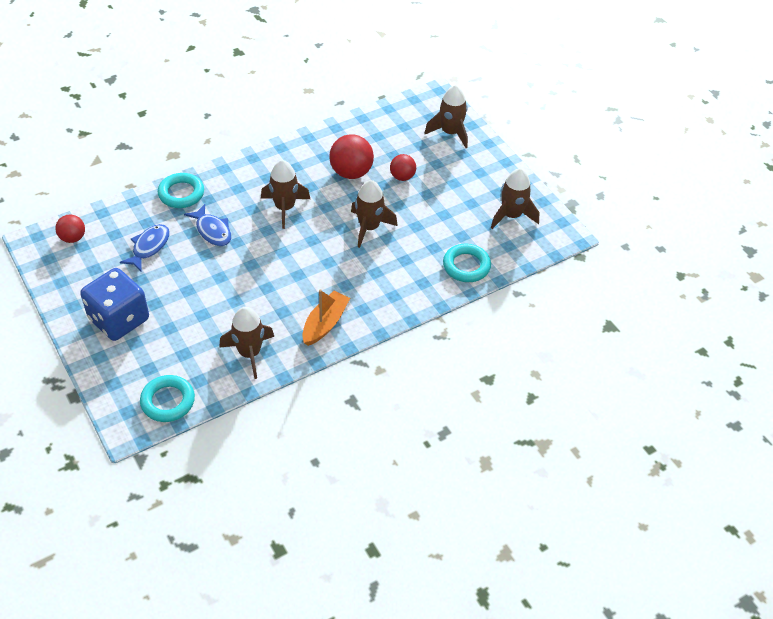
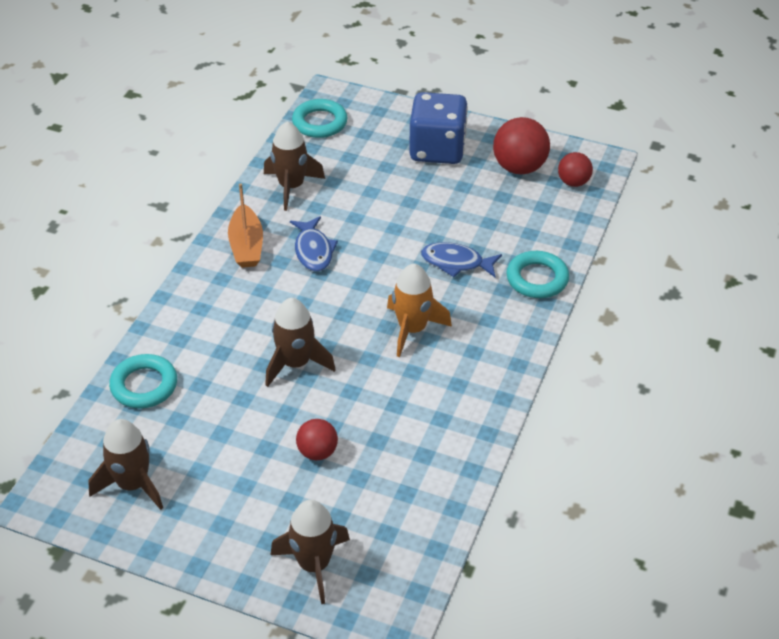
camera: 145 degrees right, 5 degrees down
blue fish [120,224,170,272] -> blue fish moved to [290,216,338,271]
brown rocket [261,160,310,229] -> orange rocket [387,264,452,357]
red ball [329,134,374,179] -> red ball moved to [493,117,550,174]

